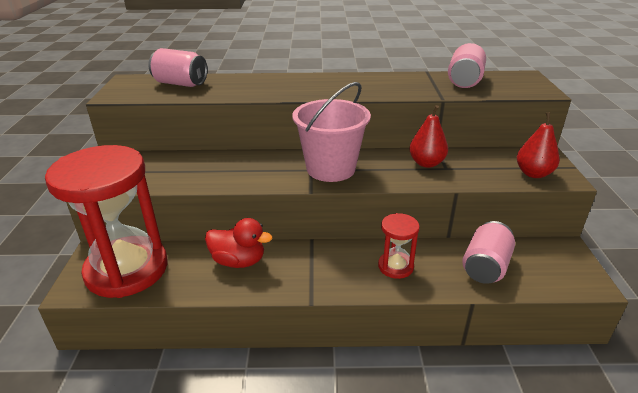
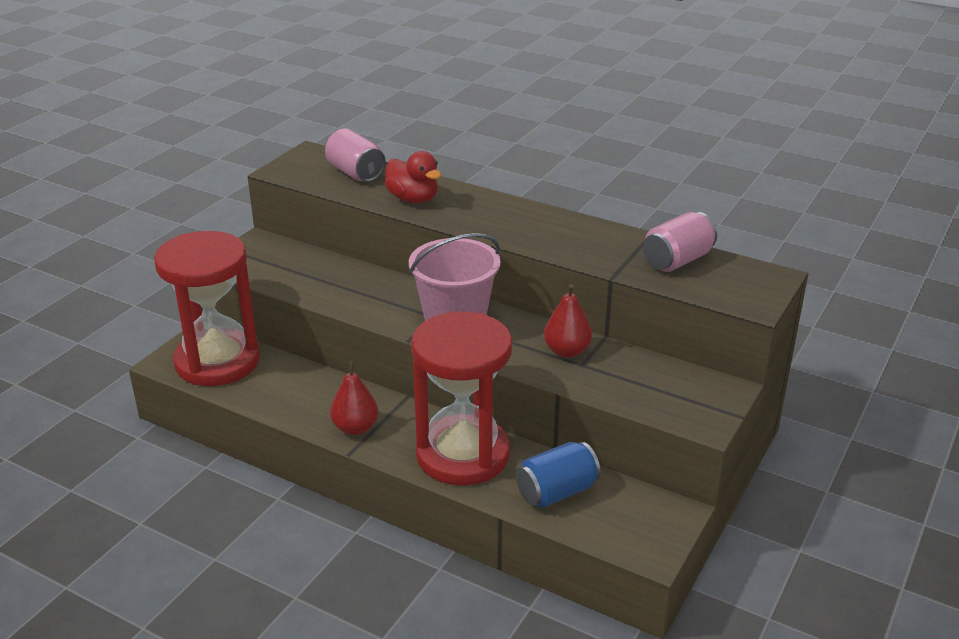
camera: 30 degrees right, 0 degrees up
red duck [205,218,273,268] -> red duck moved to [385,151,442,203]
red hourglass [378,213,420,279] -> red hourglass [411,311,512,485], size x2.24
pink can [462,221,515,284] -> blue can [516,442,601,508]
red pear [517,112,560,178] -> red pear moved to [330,361,378,435]

